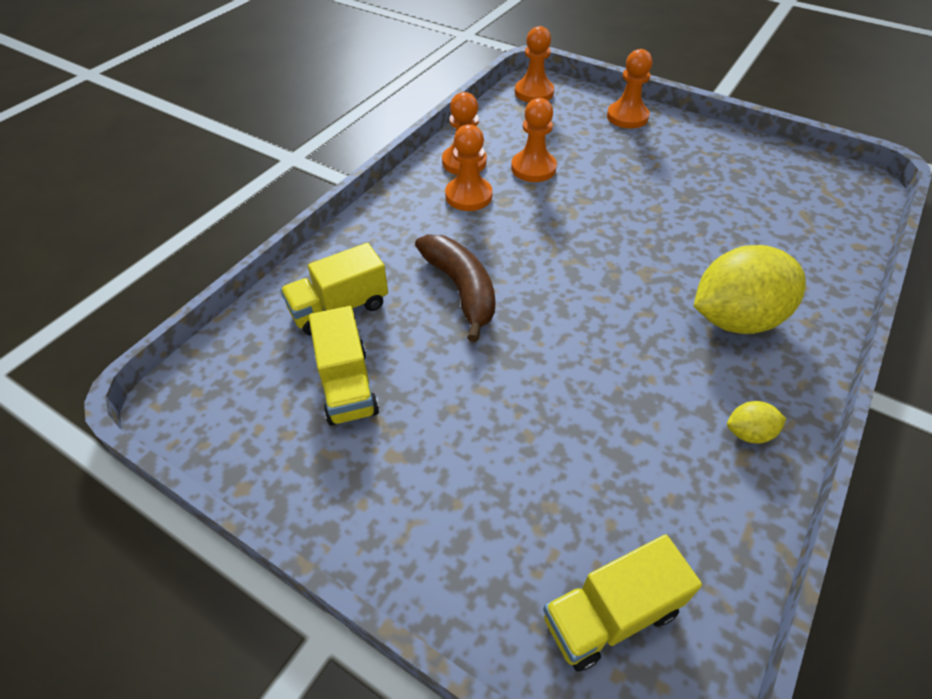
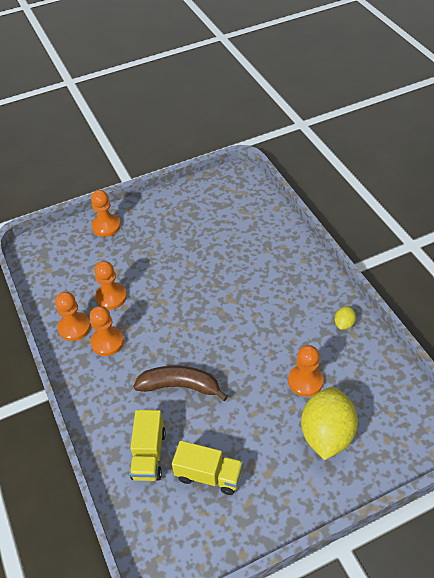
camera: 55 degrees left, 0 degrees up
orange pawn [515,26,554,102] -> orange pawn moved to [288,345,323,397]
yellow truck [543,535,702,672] -> none
yellow lemon [694,245,806,334] -> yellow lemon moved to [301,387,358,460]

